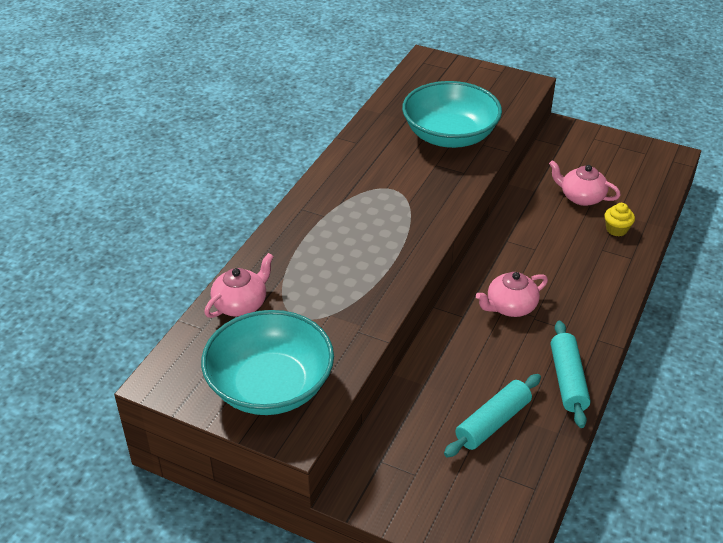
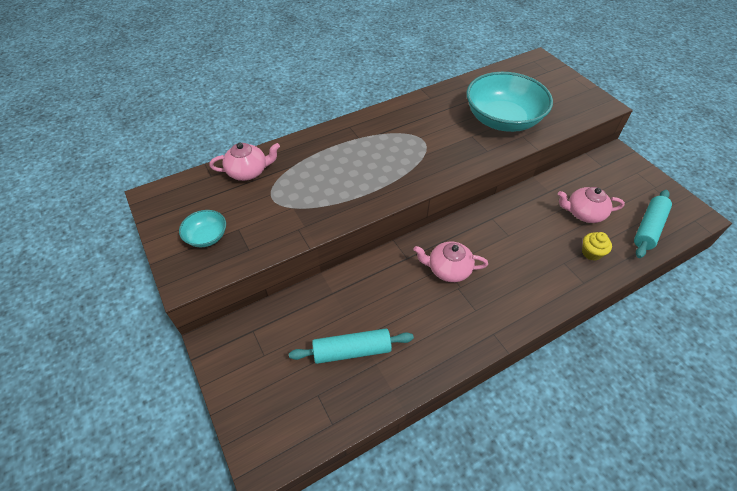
camera: 35 degrees right, 10 degrees up
turquoise bowl [201,310,334,415] -> turquoise bowl [179,210,226,247], size x0.45
pink teapot [549,160,621,206] -> pink teapot turned 60 degrees counterclockwise [558,187,625,223]
turquoise rolling pin [551,321,591,428] -> turquoise rolling pin moved to [634,190,672,258]

